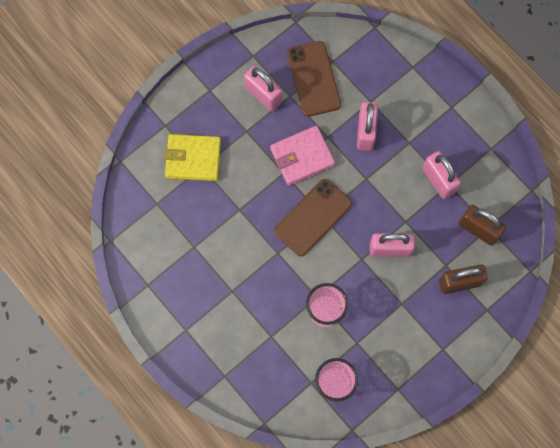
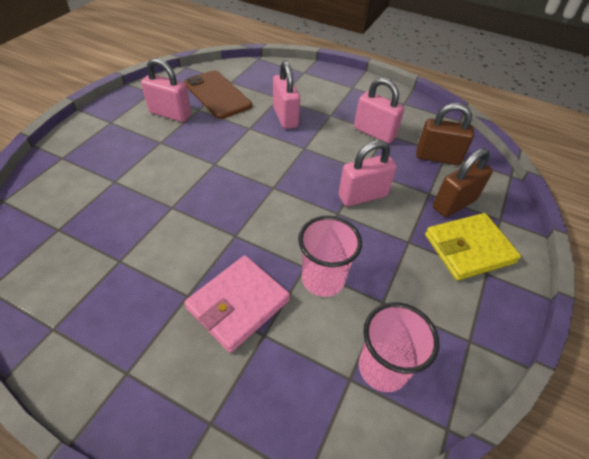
camera: 25 degrees left, 25 degrees down
yellow wallet [164,134,221,181] -> yellow wallet moved to [425,213,521,280]
pink wallet [270,126,335,186] -> pink wallet moved to [184,255,290,353]
brown phone [274,179,352,257] -> none

